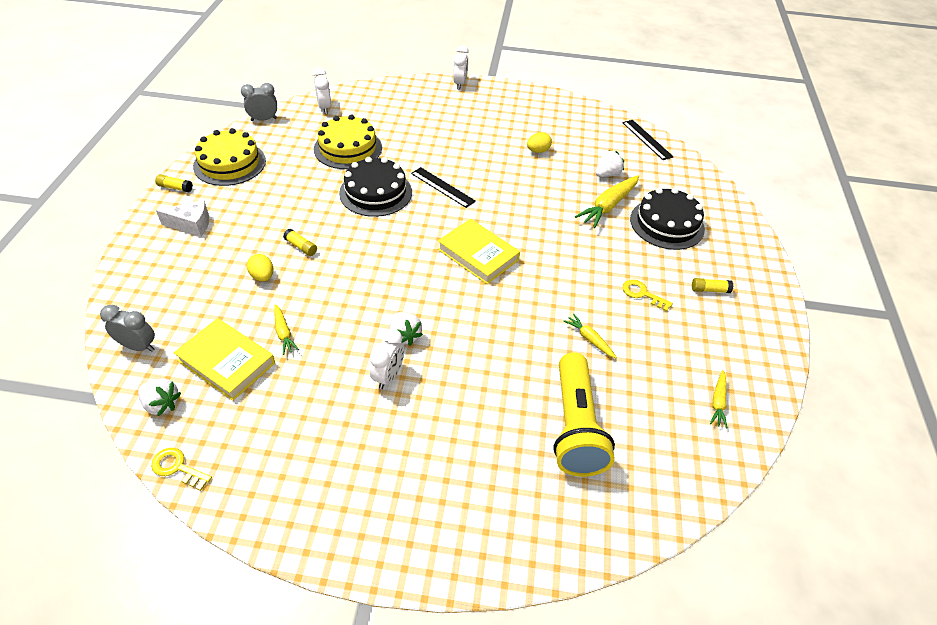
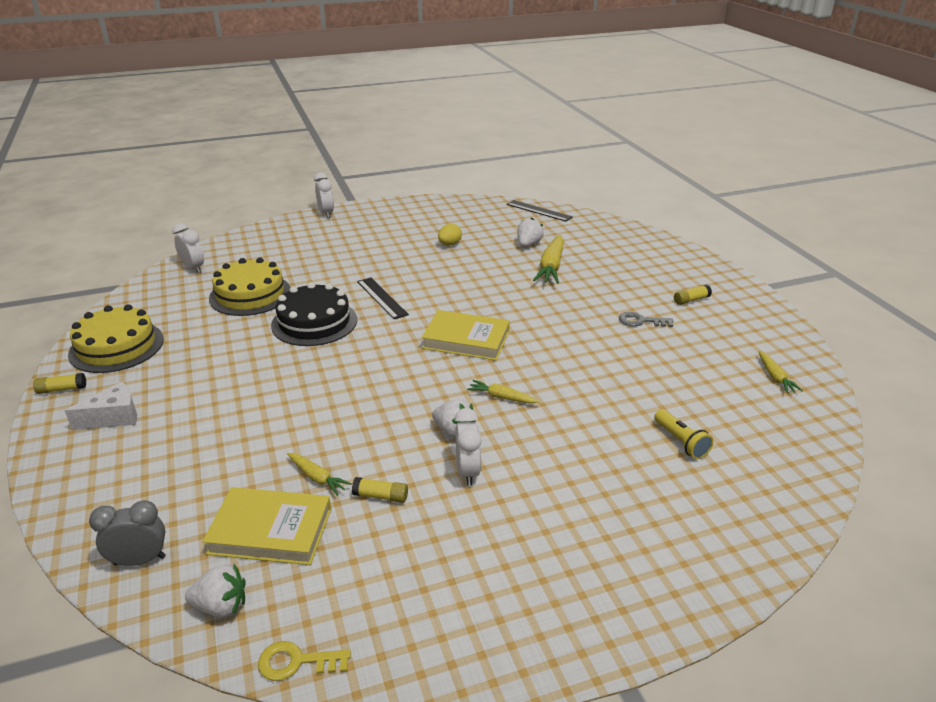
camera: 25 degrees left, 15 degrees down
grey clock [241,83,277,121] -> none
yellow egg [247,254,273,281] -> none
yellow glue stick [283,229,317,256] -> yellow glue stick moved to [352,477,408,503]
black ruler [411,167,476,208] -> black ruler turned 45 degrees clockwise [357,277,409,319]
yellow flashlight [553,352,615,477] -> yellow flashlight [654,409,713,459], size x0.47
yellow carrot [564,314,617,358] -> yellow carrot moved to [467,380,540,404]
yellow key [622,279,673,312] -> grey key [619,312,673,327]
black cake [630,188,705,250] -> none

